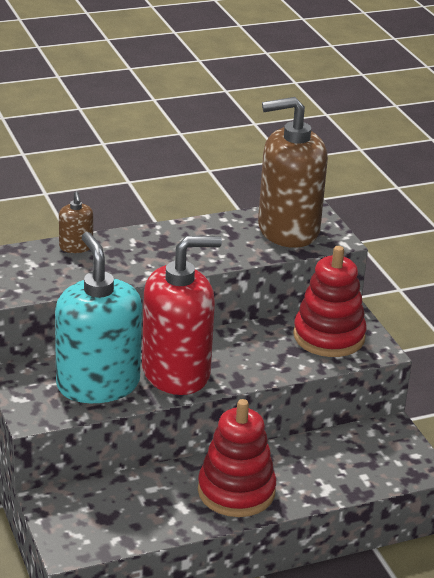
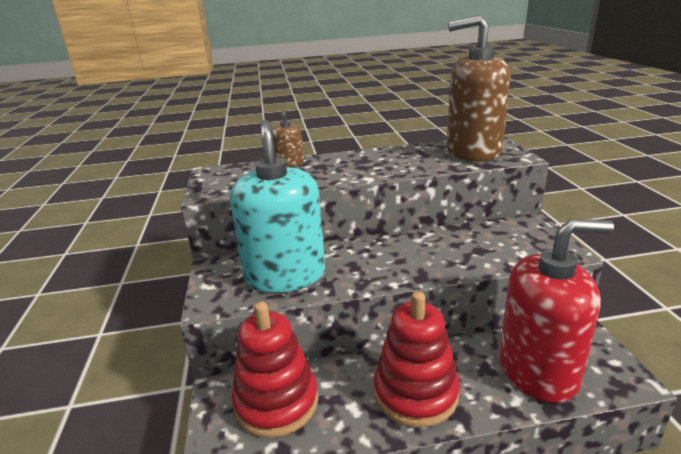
camera: 15 degrees right, 5 degrees down
red soap dispenser [142,236,222,395] -> red soap dispenser moved to [499,219,614,403]
red stacking toy [293,246,367,357] -> red stacking toy moved to [232,302,318,438]

